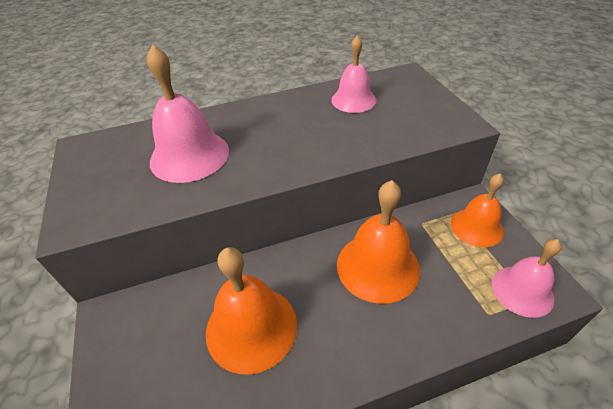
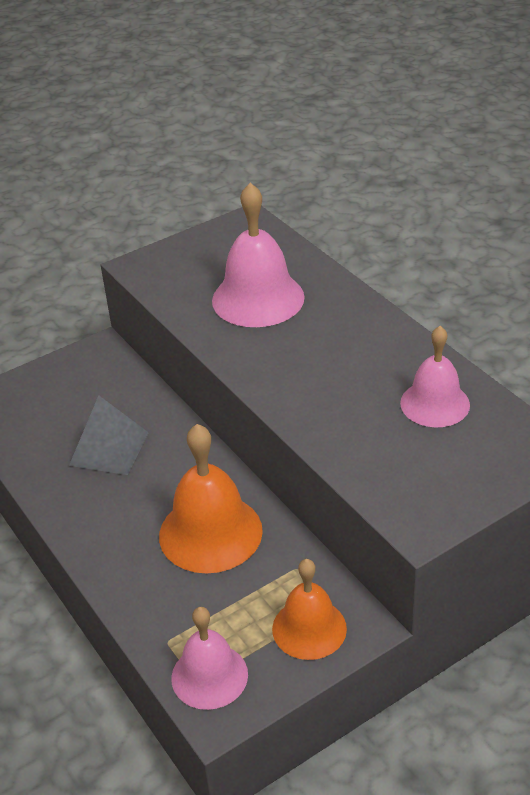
camera: 75 degrees right, 5 degrees down
orange bell [206,247,297,374] -> grey pyramid [69,395,149,475]

